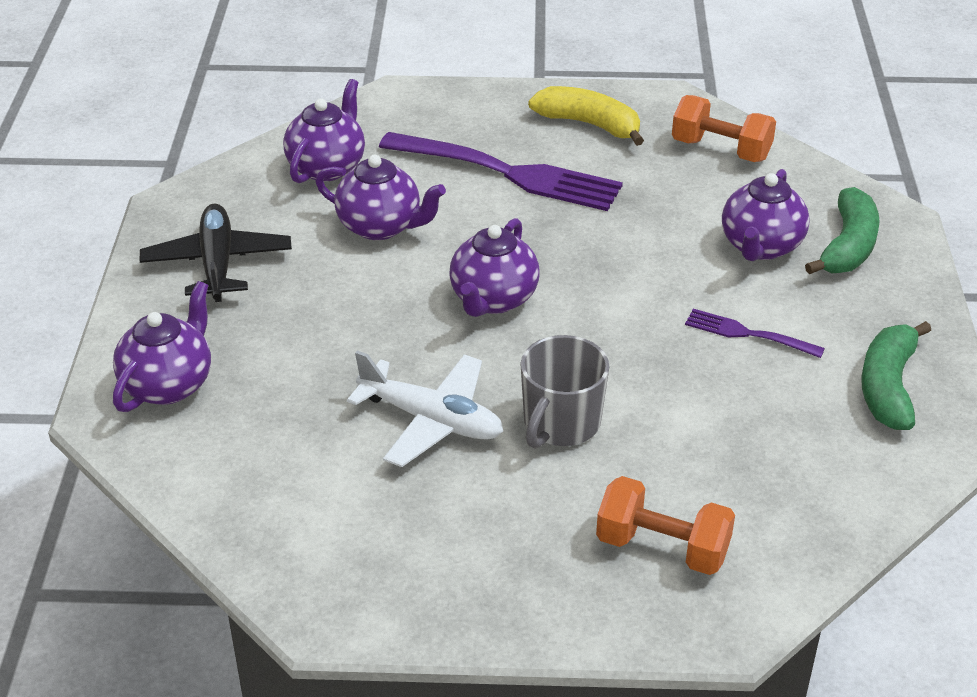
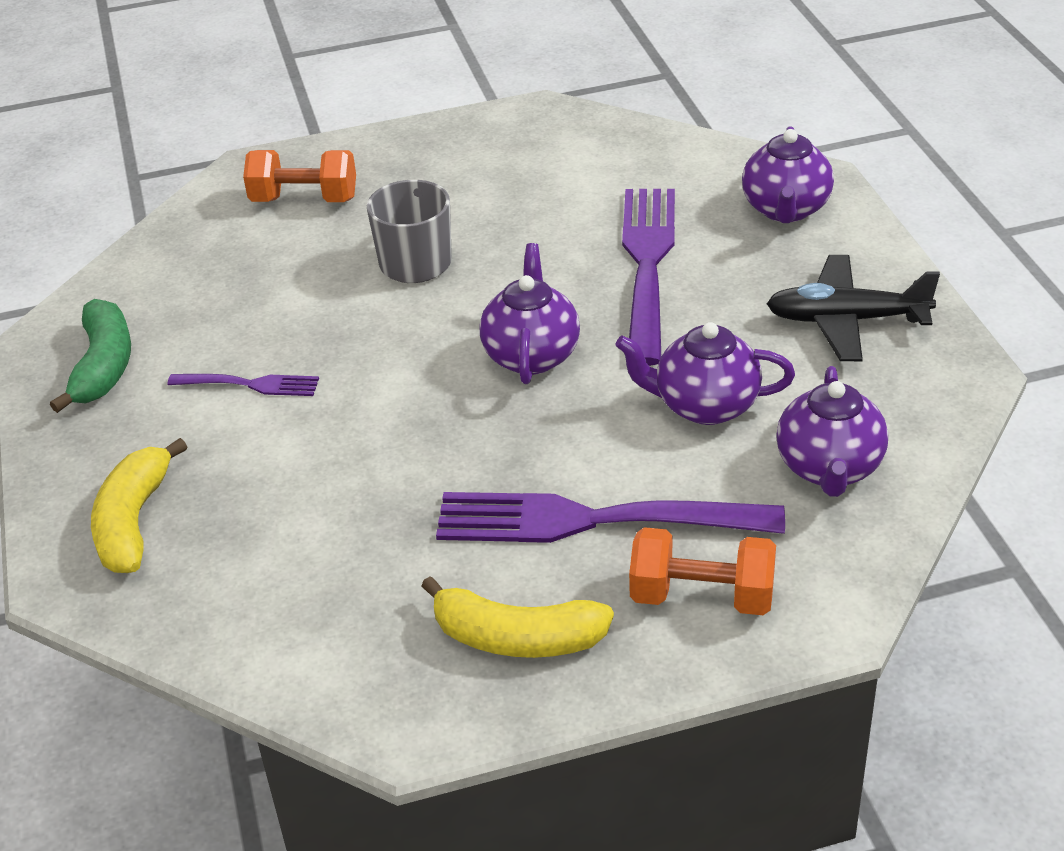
camera: 165 degrees right, 0 degrees up
black plane [139,204,292,302] -> black plane turned 120 degrees clockwise [767,255,940,361]
white plane [347,350,503,467] -> none
orange dumbbell [672,95,776,162] -> orange dumbbell moved to [629,527,776,615]
purple teapot [722,169,810,261] -> none
green banana [805,187,880,274] -> yellow banana [91,438,187,573]
none -> purple fork [622,189,675,366]

